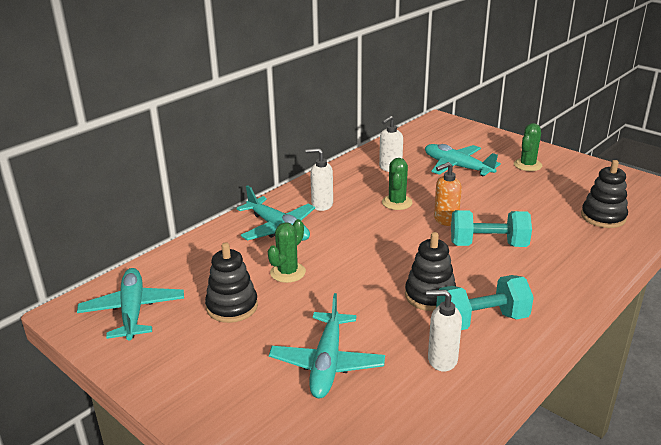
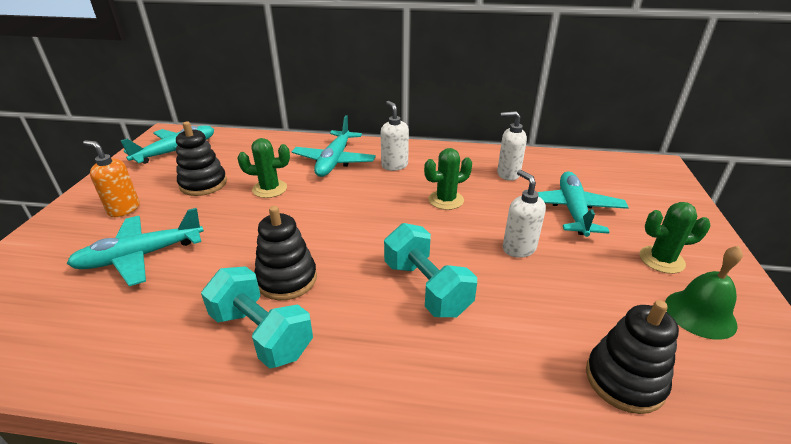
camera: 55 degrees right, 5 degrees up
white soap dispenser [426,290,462,371] -> white soap dispenser moved to [503,170,546,258]
orange soap dispenser [434,162,462,226] -> orange soap dispenser moved to [83,140,140,217]
none -> green bell [665,246,743,340]

